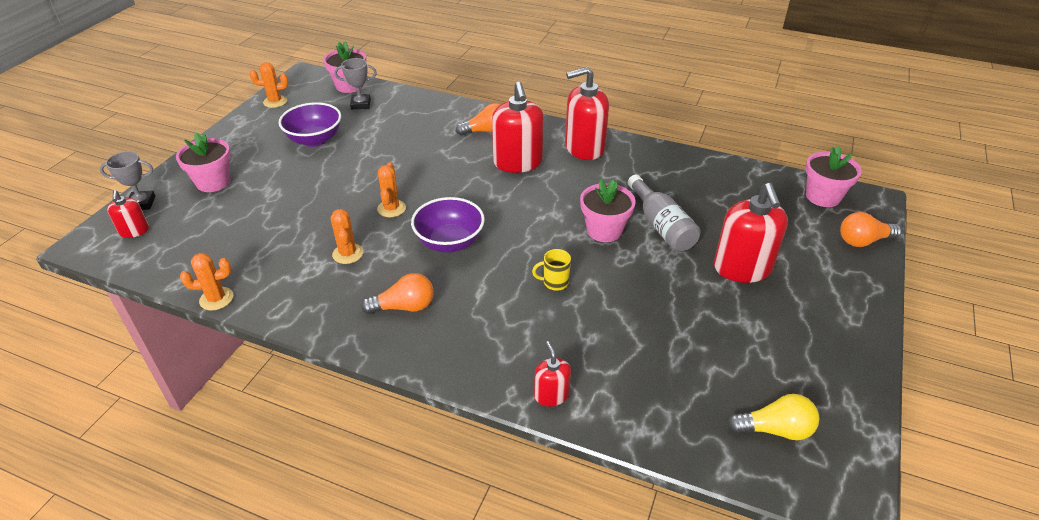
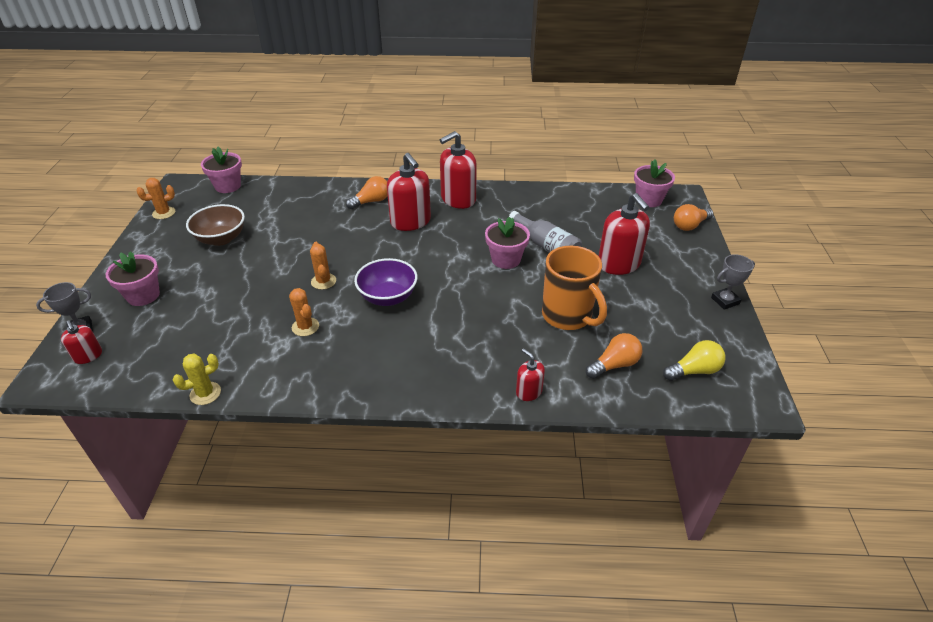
camera: 20 degrees left, 0 degrees up
orange cactus [180,253,233,311] -> yellow cactus [173,354,221,405]
purple bowl [279,102,341,147] -> brown bowl [186,204,245,246]
grey trophy [334,58,377,109] -> grey trophy moved to [711,254,755,310]
orange light bulb [361,273,434,314] -> orange light bulb moved to [586,333,642,379]
yellow mug [532,249,571,291] -> none
none -> orange mug [542,246,607,330]

